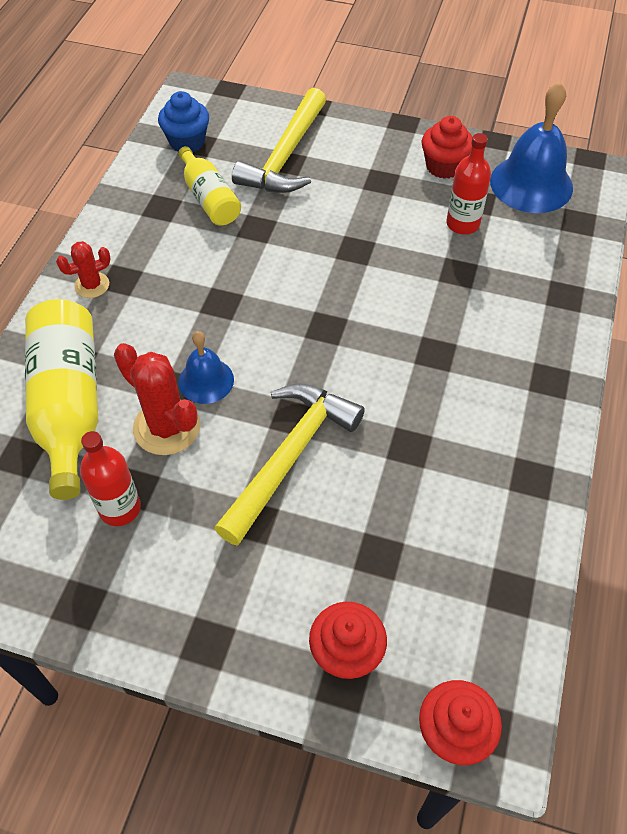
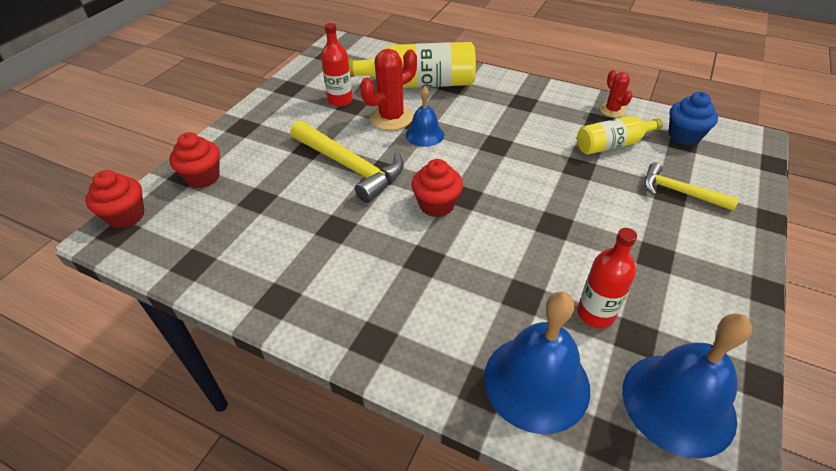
camera: 100 degrees right, 10 degrees down
red cactus [56,241,110,298] -> red cactus moved to [600,70,633,117]
yellow hammer [232,88,326,193] -> yellow hammer [644,163,739,211], size x0.61
red cupcake [422,116,472,179] -> red cupcake moved to [412,159,463,217]
none -> blue bell [484,292,590,434]

